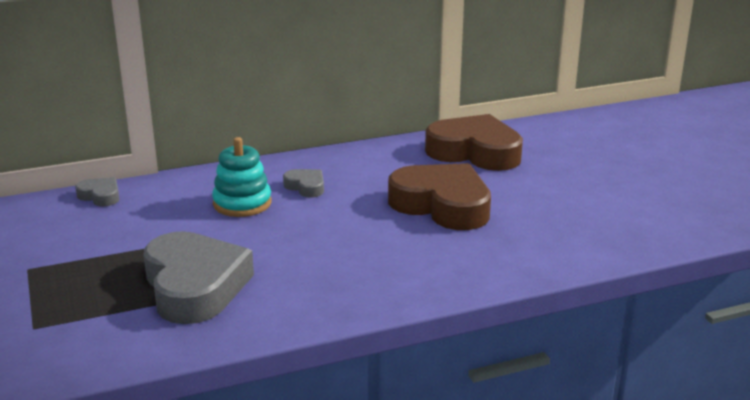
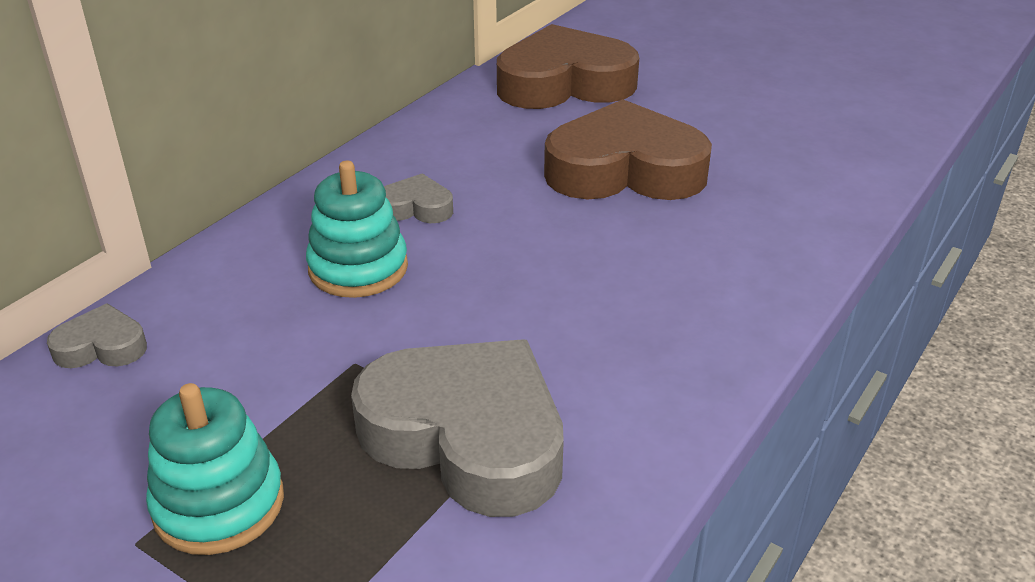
camera: 35 degrees left, 10 degrees up
none -> turquoise stacking toy [146,383,284,555]

